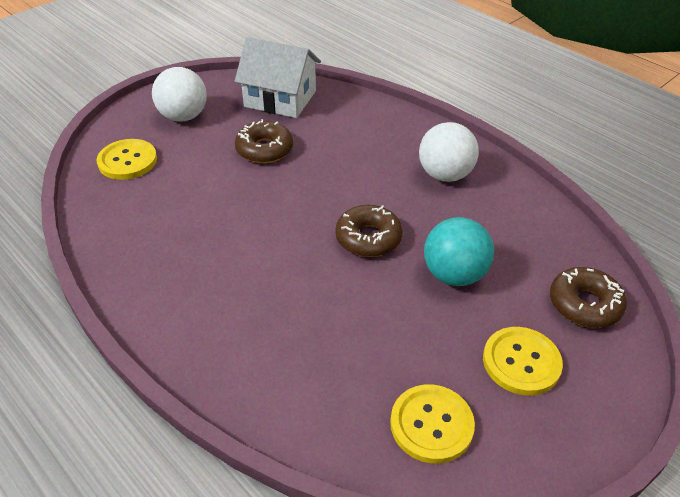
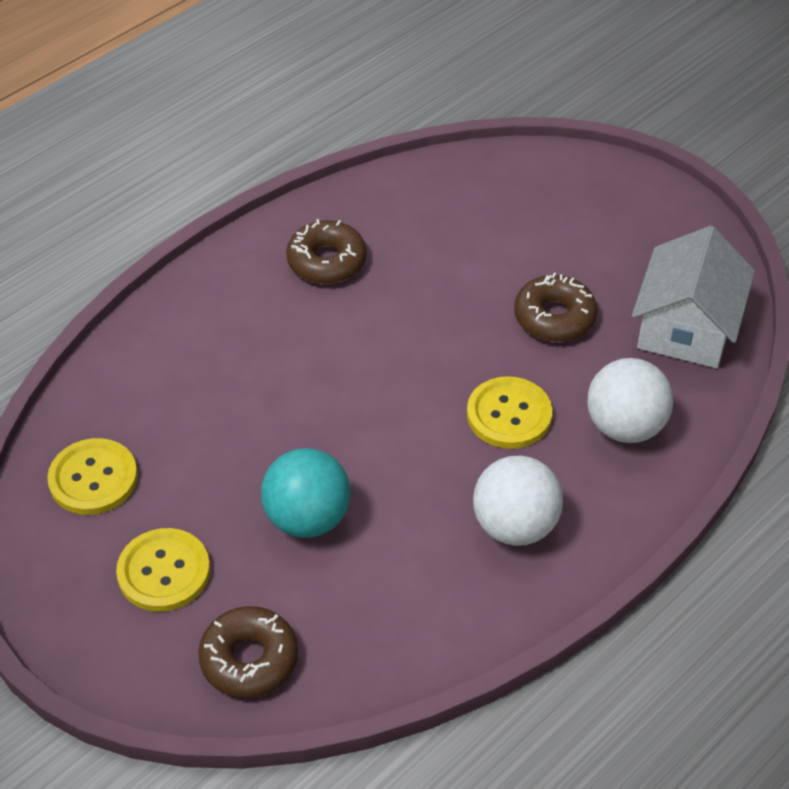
camera: 90 degrees right, 5 degrees up
yellow button [97,139,157,180] -> yellow button moved to [467,376,552,449]
white ball [152,67,207,122] -> white ball moved to [587,358,673,443]
brown donut [335,205,403,257] -> brown donut moved to [286,219,367,284]

